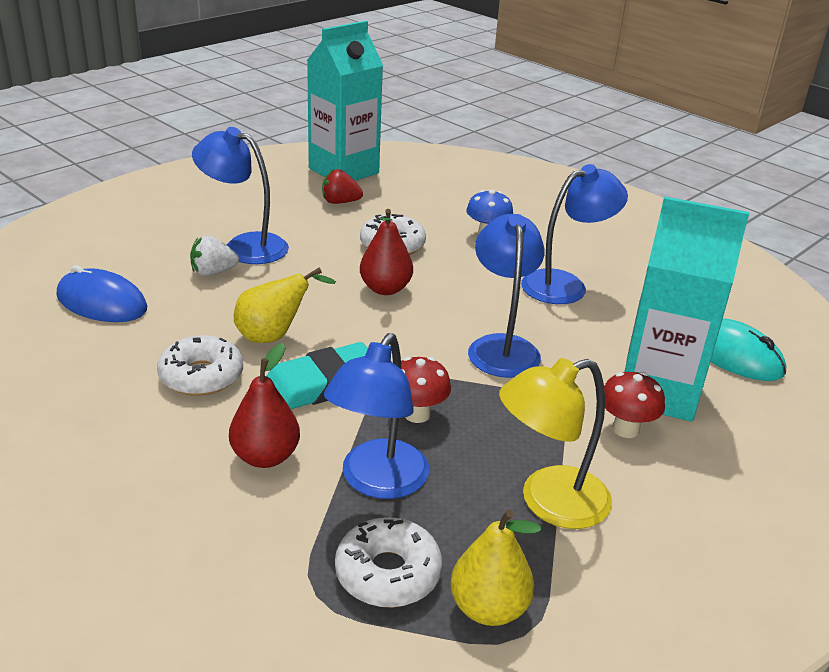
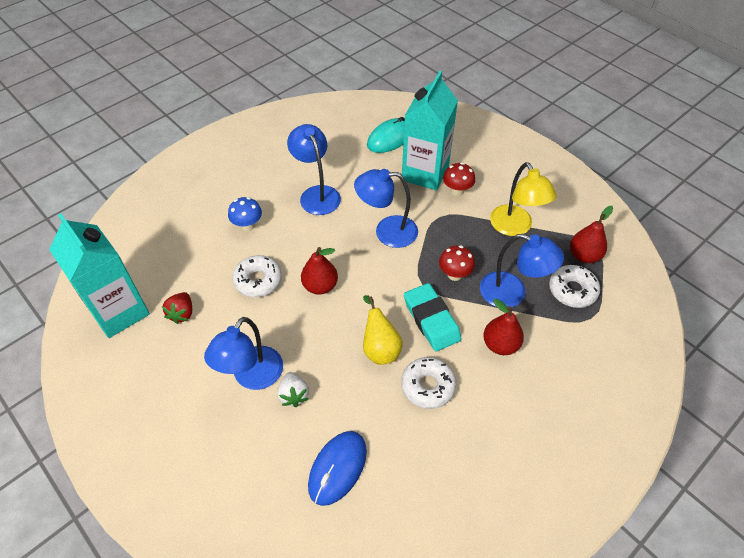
camera: 85 degrees left, 20 degrees up
yellow pear [450,509,541,626] -> red pear [570,206,613,263]

